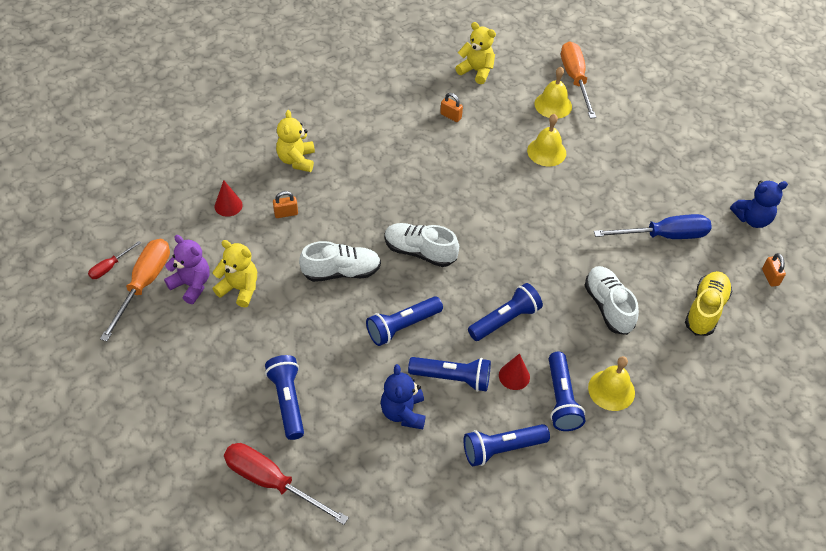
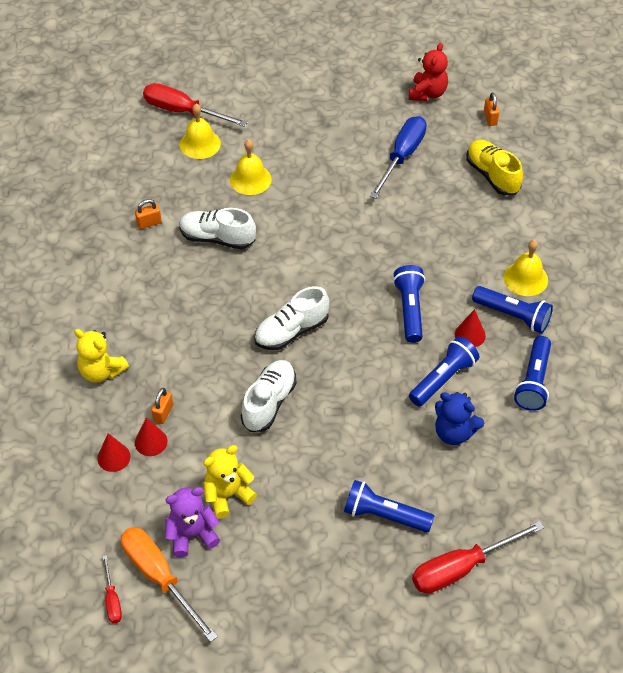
camera: 55 degrees left, 0 degrees up
blue flashlight [366,296,443,346] -> none
yellow teddy bear [455,22,496,84] -> none
orange screwdriver [561,41,596,118] -> red screwdriver [143,83,248,127]
white shoe [584,266,639,335] -> white shoe moved to [179,208,256,249]
blue teddy bear [730,181,788,228] -> red teddy bear [409,43,448,101]
orange padlock [762,253,786,287] -> orange padlock turned 60 degrees clockwise [484,93,499,126]
none -> red cone [135,417,168,456]

